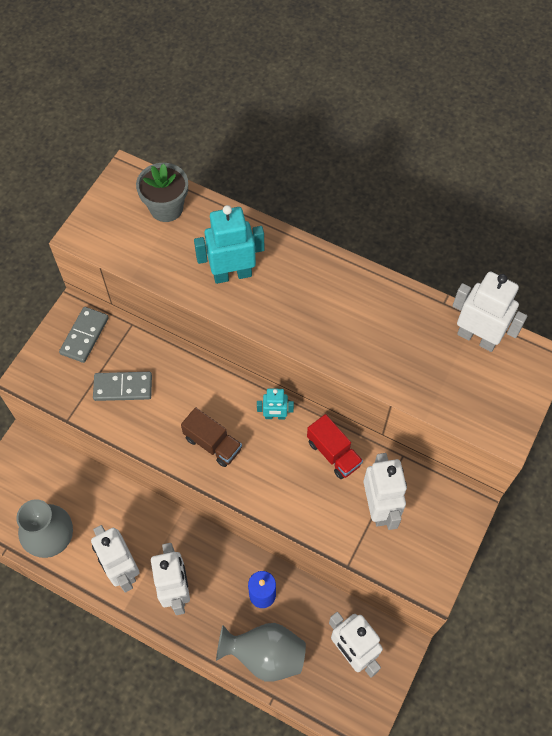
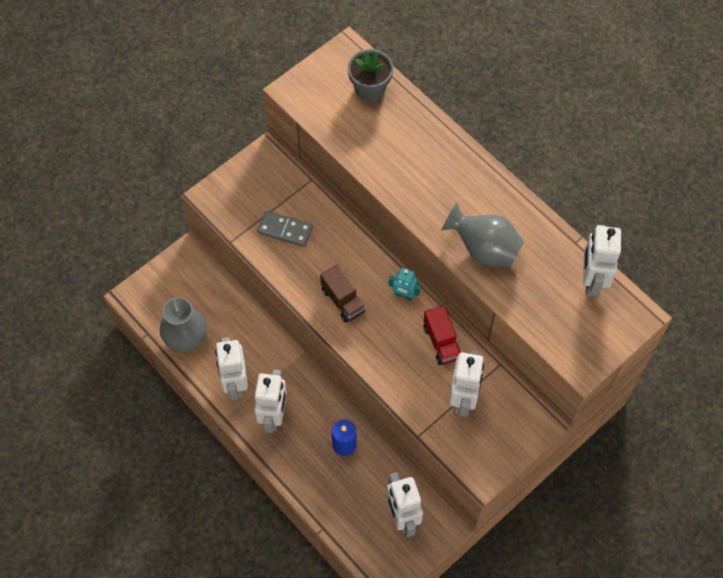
camera: 20 degrees right, 0 degrees up
grey domino [59,307,109,363] -> none
turquoise robot [194,205,265,284] -> none
grey vase [216,623,306,682] -> grey vase moved to [441,203,524,267]
white robot [452,271,527,352] -> white robot turned 135 degrees counterclockwise [583,225,621,297]

